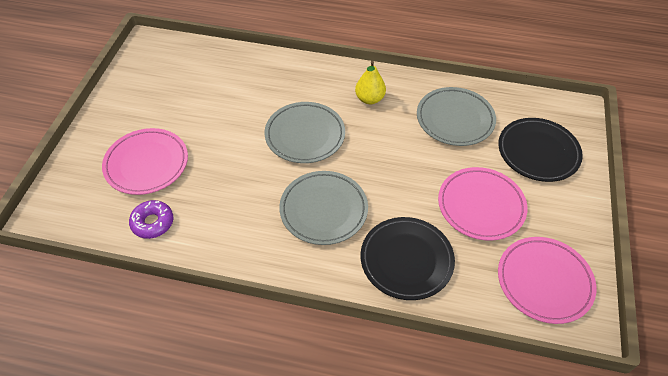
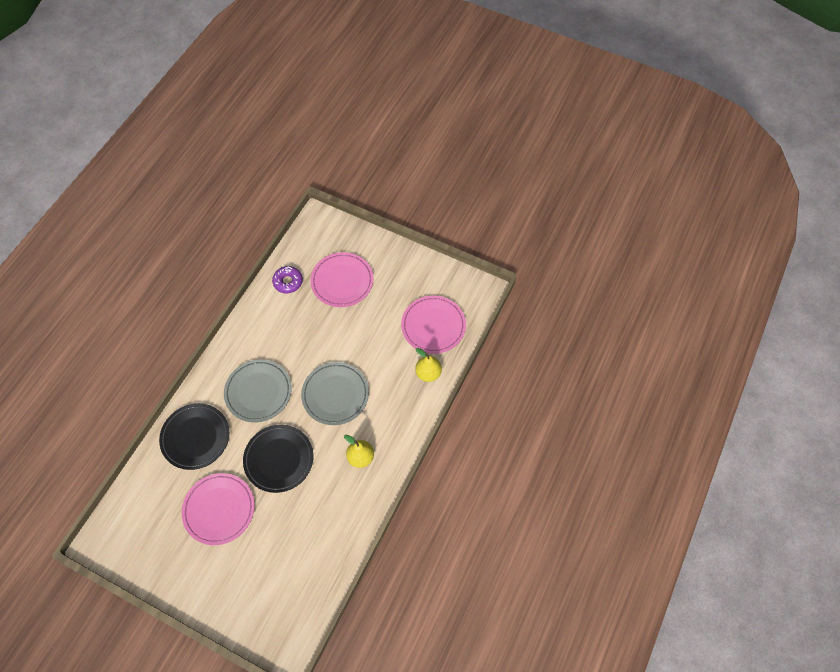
camera: 105 degrees right, 10 degrees up
grey plate [417,87,496,146] -> none
black plate [498,118,583,182] -> black plate moved to [243,425,313,493]
pink plate [498,237,596,324] -> pink plate moved to [401,296,466,354]
none -> yellow pear [415,348,442,382]

